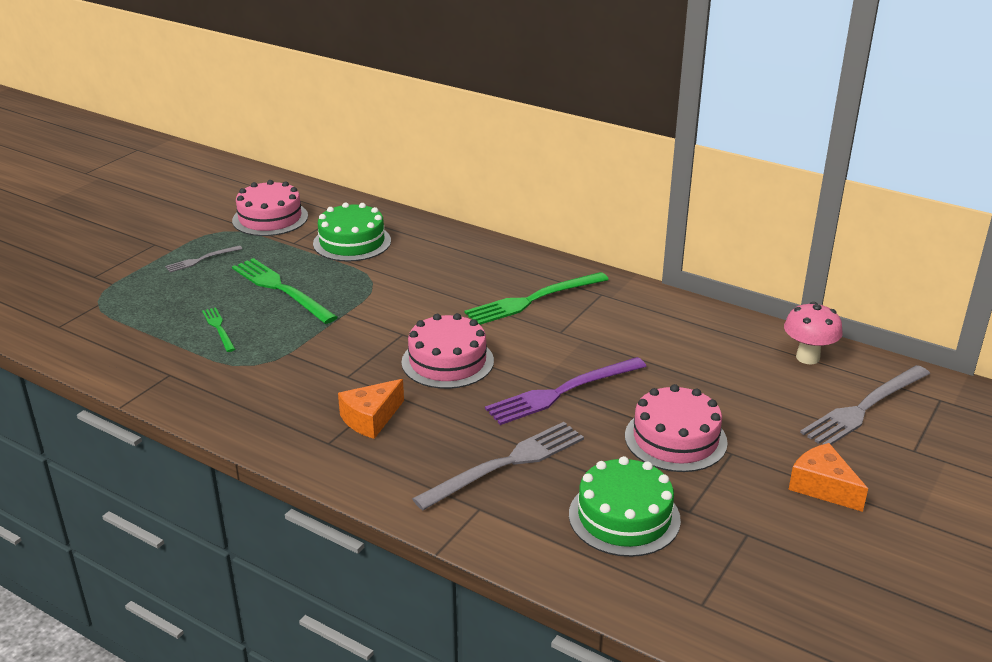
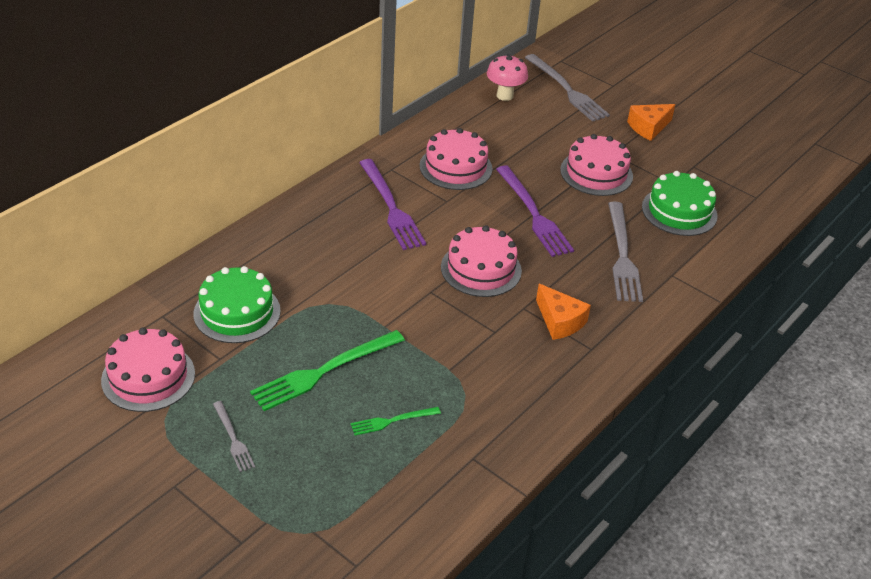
camera: 85 degrees left, 10 degrees up
grey fork [412,422,584,510] -> grey fork turned 150 degrees counterclockwise [608,202,643,302]
green fork [464,272,609,325] -> purple fork [359,159,426,250]
none -> pink cake [420,128,493,190]

